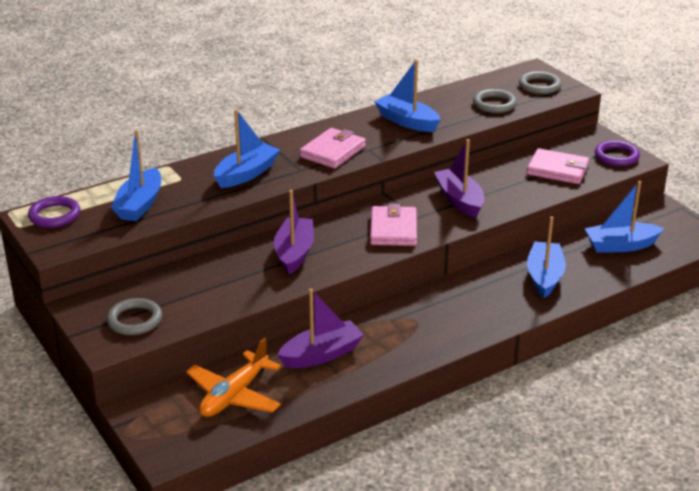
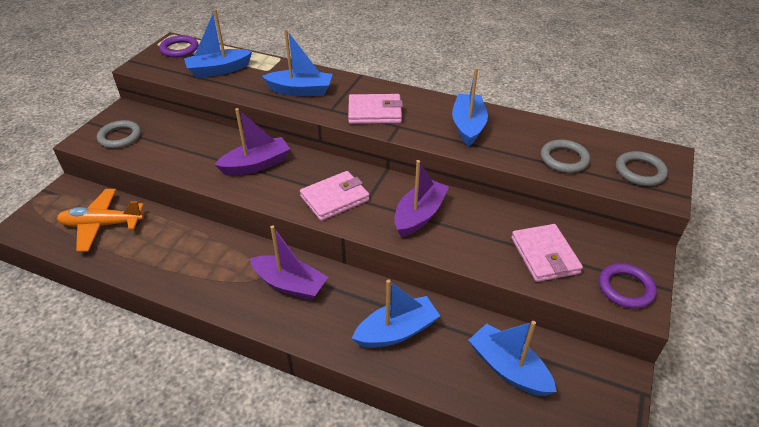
camera: 55 degrees right, 10 degrees up
purple boat [278,289,364,368] -> purple boat moved to [250,225,328,301]

